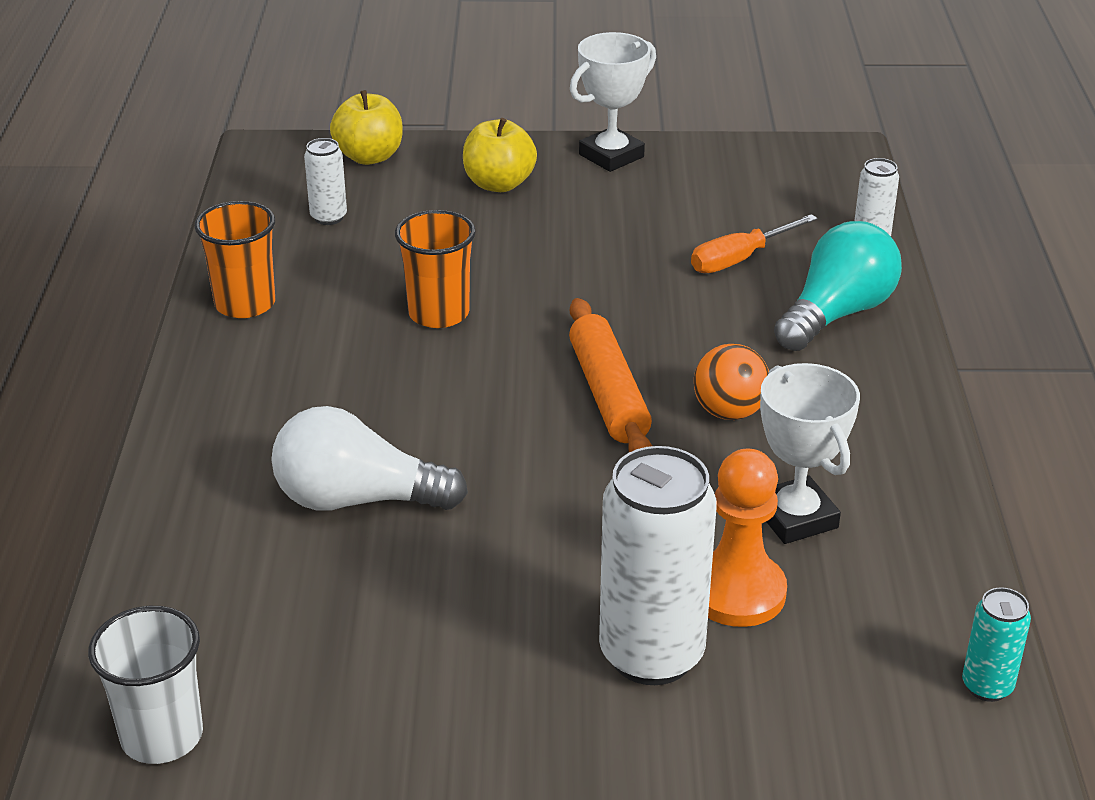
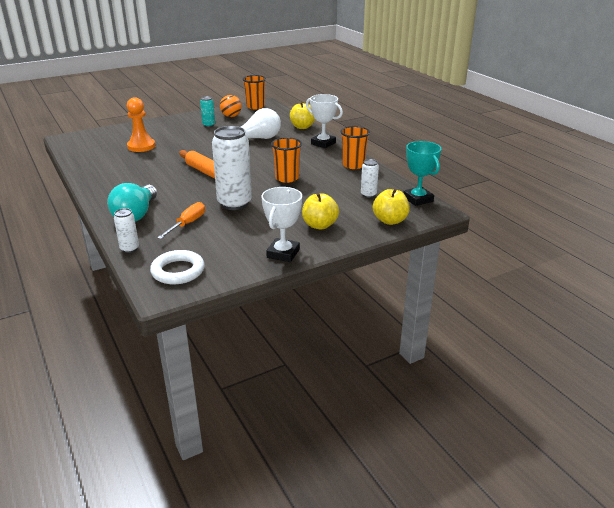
camera: 150 degrees right, 5 degrees down
white cup [88,606,203,764] -> orange cup [242,75,266,109]
white can [599,446,717,685] -> white can moved to [212,126,252,210]
orange ball [694,344,769,420] -> orange ball moved to [220,95,242,117]
white trophy [760,363,860,544] -> white trophy moved to [306,94,343,148]
turquoise can [962,587,1031,702] -> turquoise can moved to [200,96,215,127]
none -> white ring [150,250,205,284]
none -> yellow apple [290,102,315,129]
none -> turquoise trophy [403,141,441,206]

